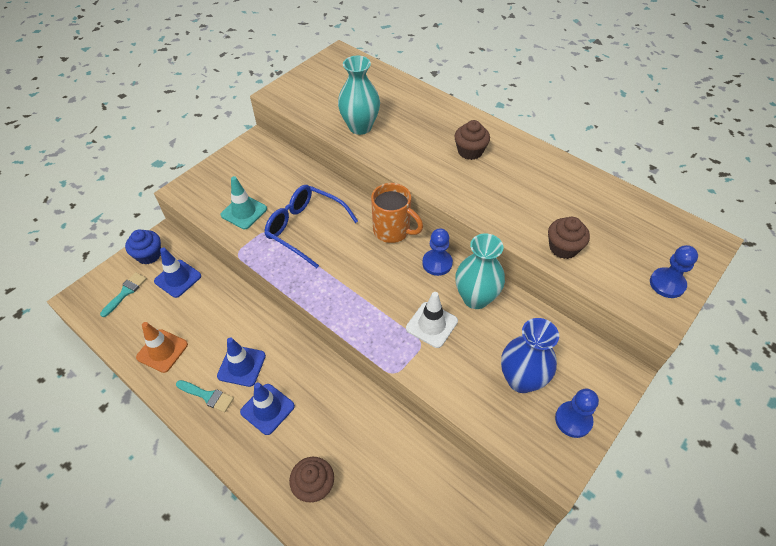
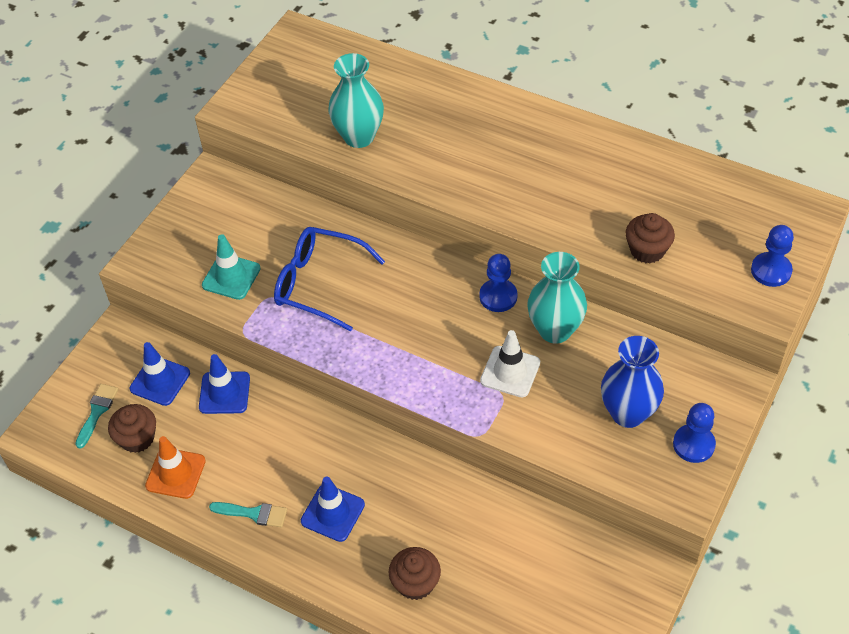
camera: 10 degrees left, 0 degrees up
blue cupcake [125,229,161,265] -> none
blue traffic cone [217,337,266,387] -> blue traffic cone moved to [199,354,250,414]
orange mug [371,183,423,243] -> none
brown cupcake [454,120,490,160] -> brown cupcake moved to [108,404,156,453]

